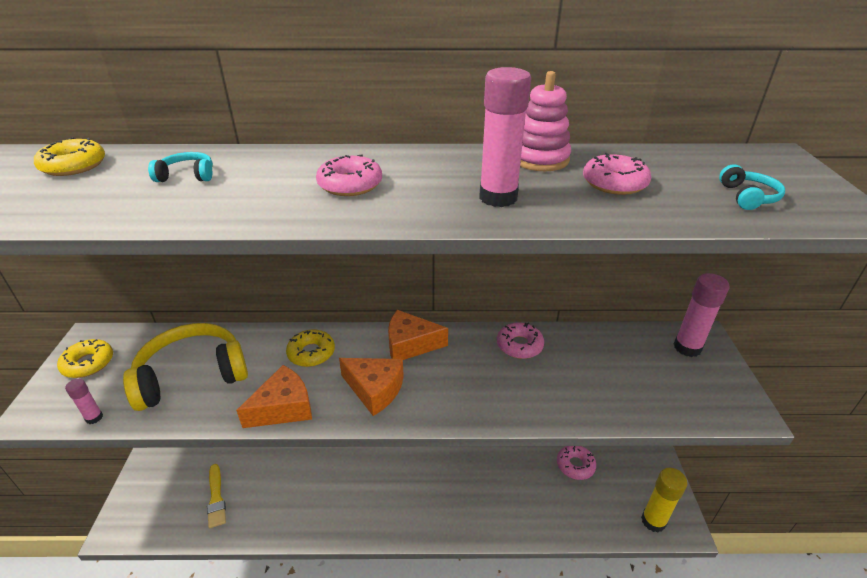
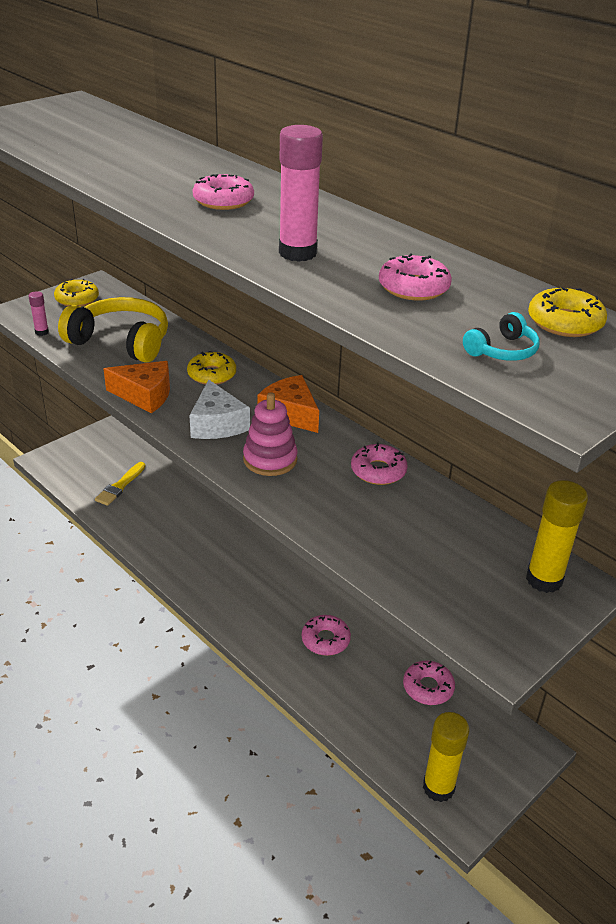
camera: 45 degrees right, 0 degrees up
yellow donut [34,137,105,176] -> yellow donut moved to [528,287,607,337]
turquoise headphones [148,152,213,182] -> none
orange cheese [339,358,404,416] -> white cheese [189,379,250,439]
pink stacking toy [520,71,571,171] -> pink stacking toy moved to [243,392,298,476]
pink glue stick [674,273,730,357] -> yellow glue stick [526,480,588,593]
none -> pink donut [302,615,351,656]

